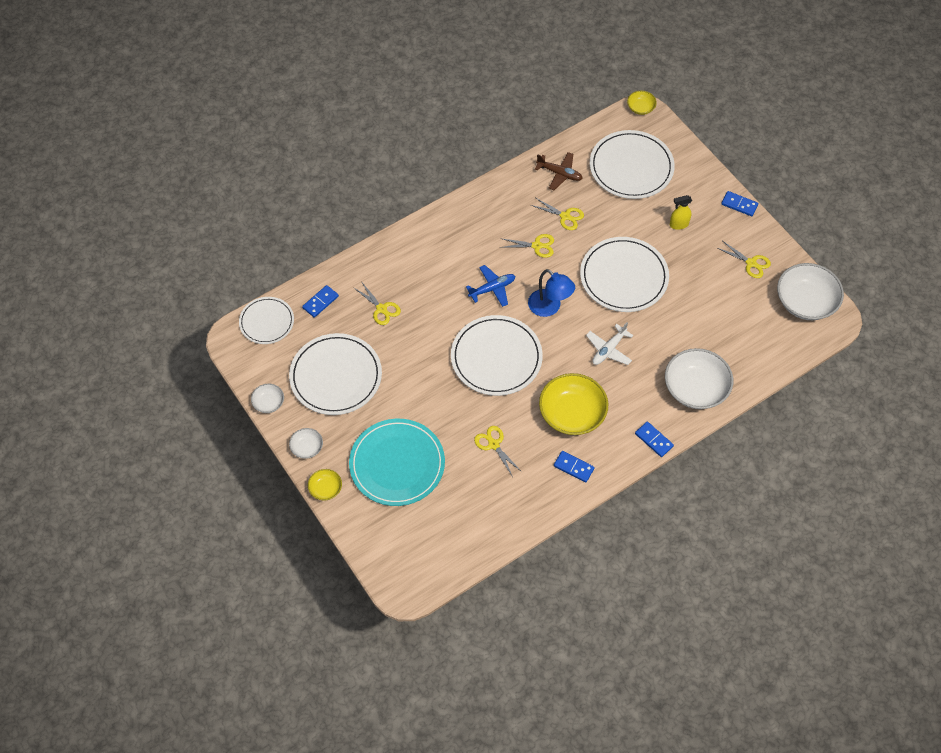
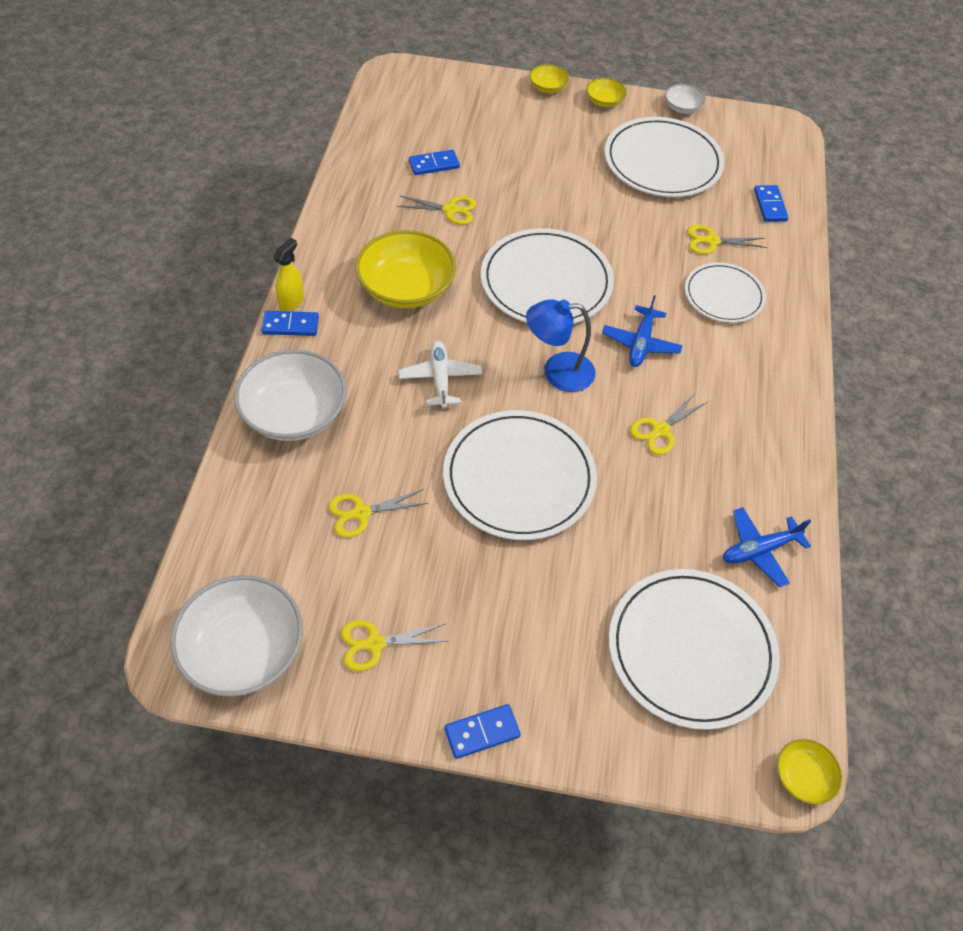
camera: 130 degrees right, 5 degrees down
white plate [239,297,294,344] -> white plate moved to [685,262,766,323]
white bowl [289,428,323,459] -> yellow bowl [586,78,627,107]
turquoise plate [349,419,445,506] -> none
yellow scissors [531,198,584,230] -> yellow scissors moved to [328,489,429,538]
brown plane [535,152,583,190] -> blue plane [723,507,811,587]
blue domino [554,451,595,482] -> blue domino moved to [409,150,460,175]
yellow spray bottle [670,195,692,230] -> yellow spray bottle moved to [274,238,304,311]

